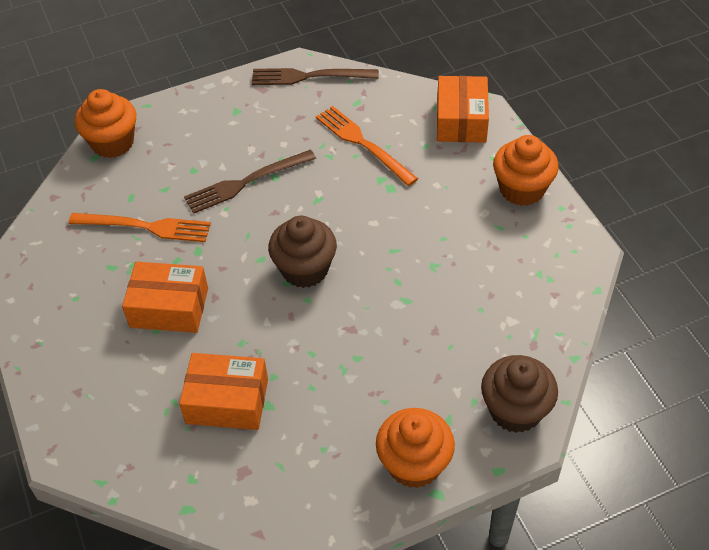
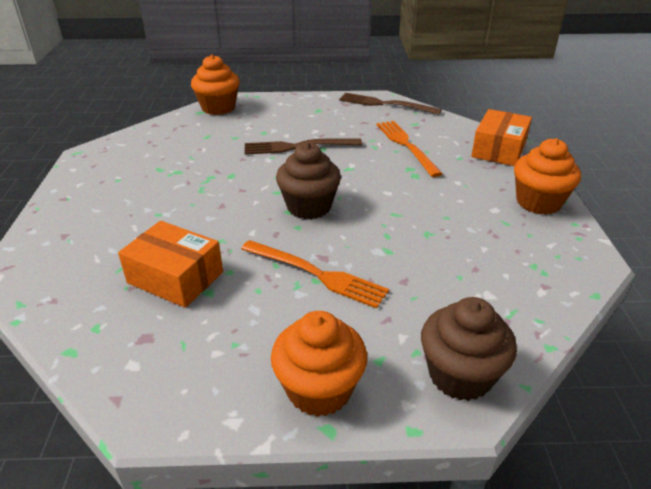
camera: 20 degrees right, 15 degrees down
orange fork [69,213,211,242] -> orange fork moved to [241,240,389,309]
orange box [122,262,208,333] -> none

